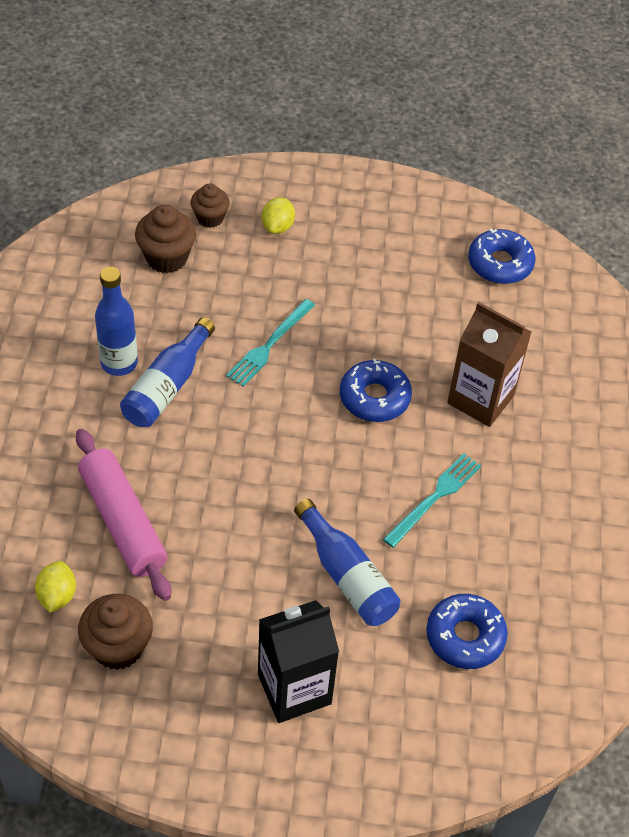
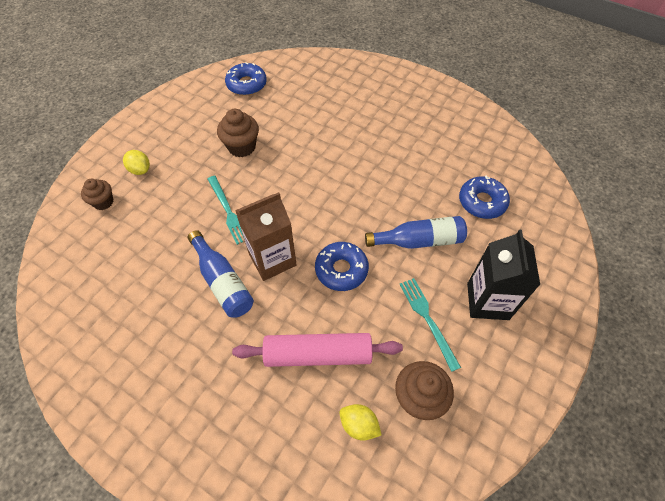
camera: 60 degrees left, 5 degrees up
blue bottle [95,267,138,376] -> none
brown cupcake [135,205,196,273] -> brown cupcake moved to [217,109,259,157]
blue donut [340,359,412,422] -> blue donut moved to [315,242,369,291]
turquoise fork [383,453,481,548] -> turquoise fork moved to [399,278,461,372]
brown carton [447,302,531,427] -> brown carton moved to [235,192,297,281]

